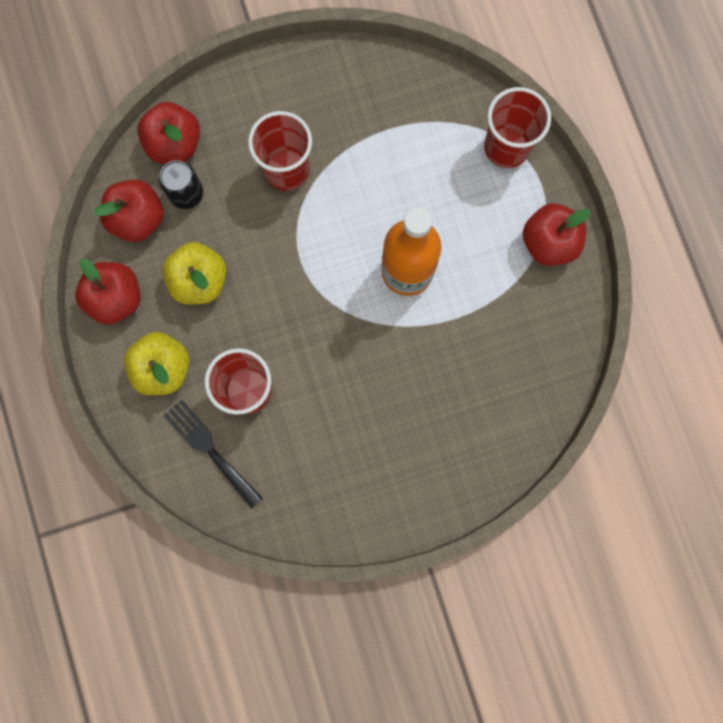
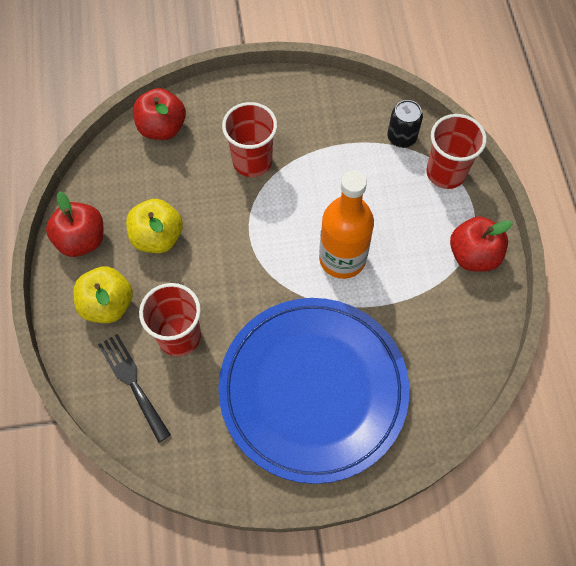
camera: 10 degrees right, 15 degrees down
red apple [94,180,164,242] -> none
black can [159,160,203,209] -> black can moved to [388,100,423,148]
none -> blue plate [218,298,409,484]

